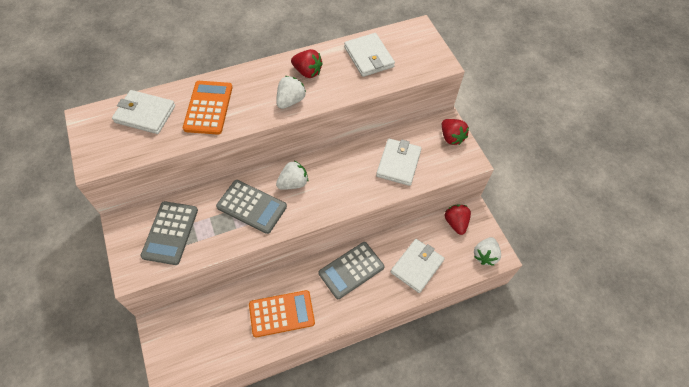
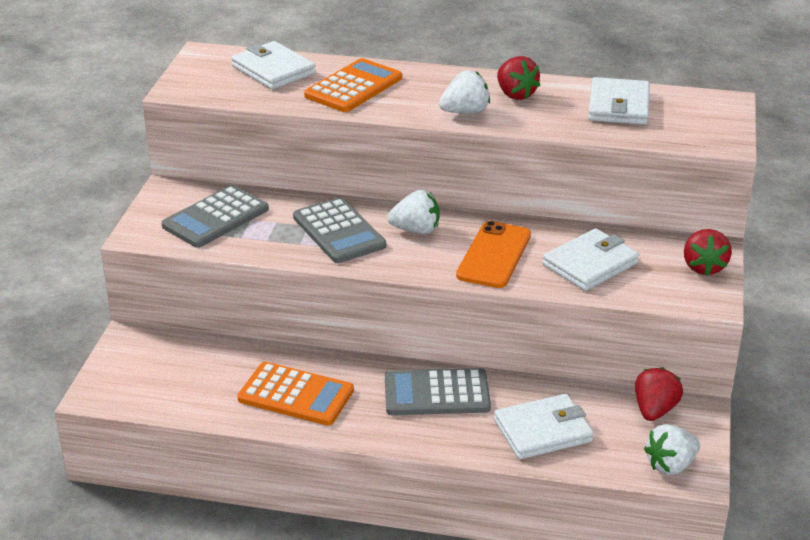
camera: 35 degrees right, 25 degrees down
none -> orange phone [456,221,531,288]

